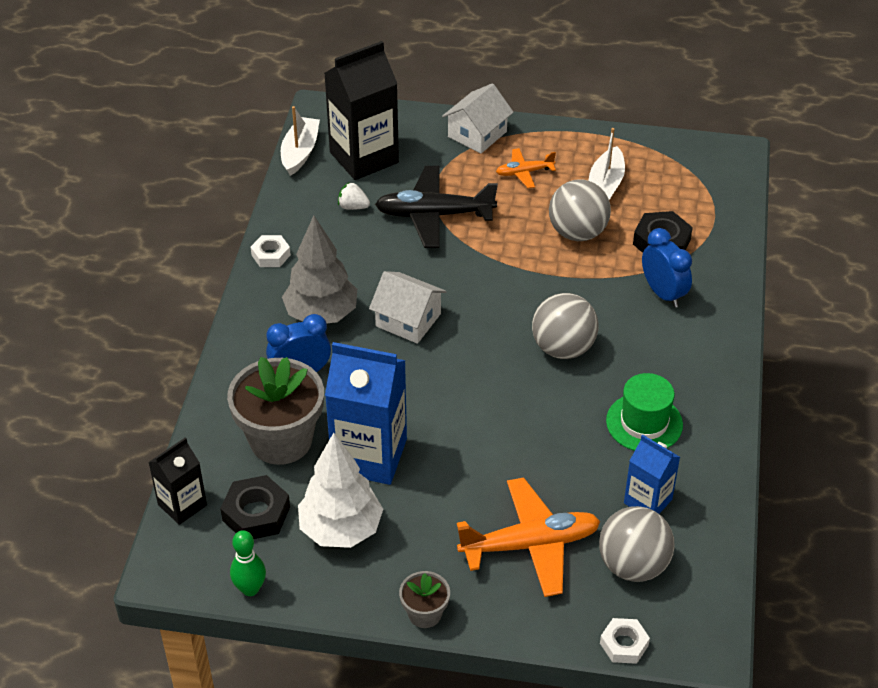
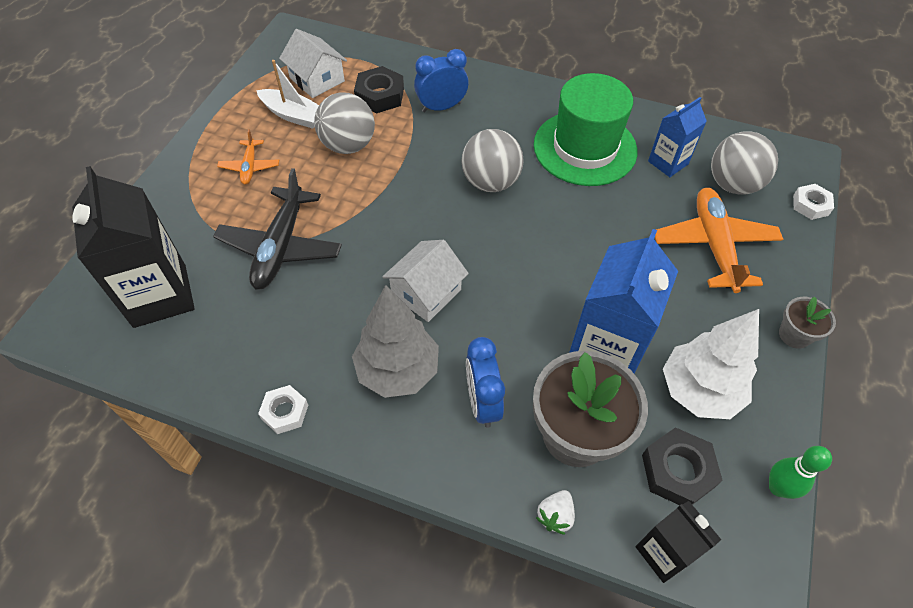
camera: 80 degrees left, 10 degrees up
white boat [281,106,320,176] -> none
white strawberry [338,182,370,210] -> white strawberry moved to [536,490,575,535]
white house [442,83,514,153] -> white house moved to [279,29,347,98]
green hat [606,373,683,451] -> green hat [534,73,637,186], size x1.60

